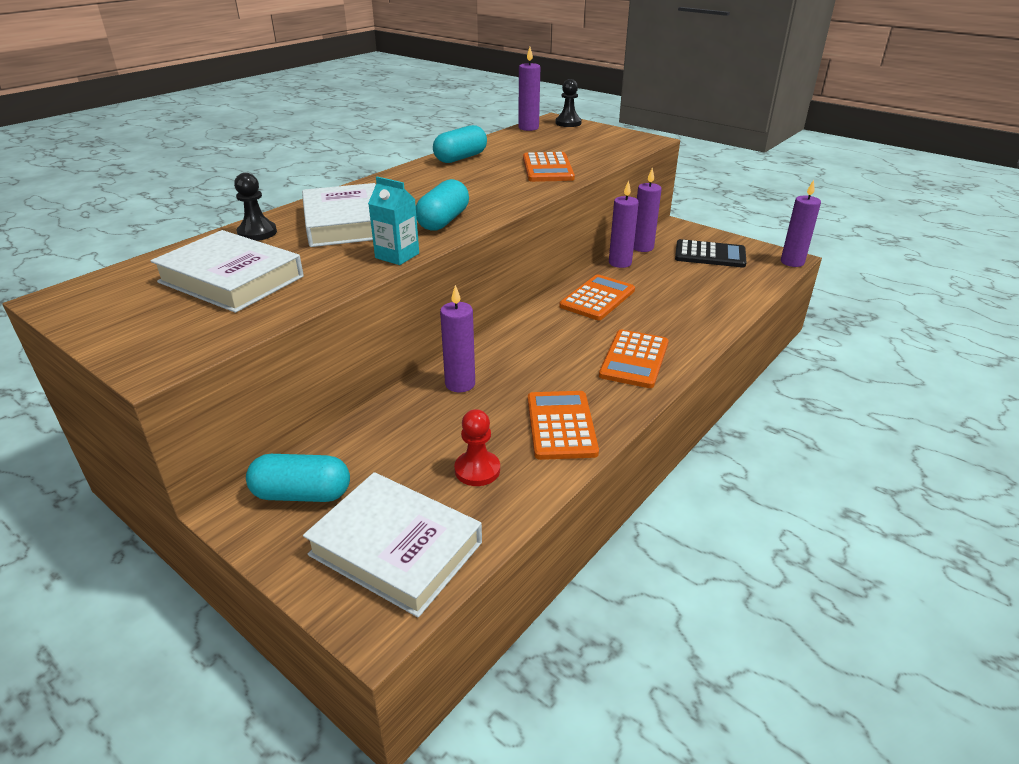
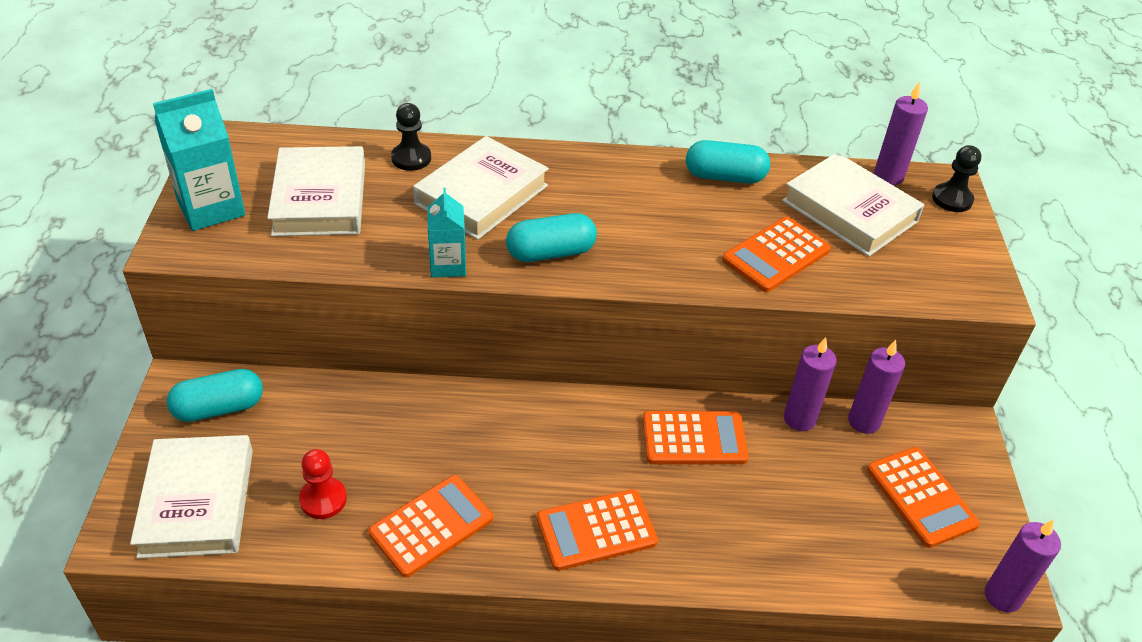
camera: 50 degrees right, 10 degrees up
turquoise capsule [246,454,350,502] -> turquoise capsule turned 75 degrees counterclockwise [167,369,263,422]
purple candle [440,285,475,392] -> none
black calculator [675,239,747,268] -> orange calculator [867,447,980,548]
none -> turquoise carton [153,89,245,231]
none -> white book [782,153,924,257]

